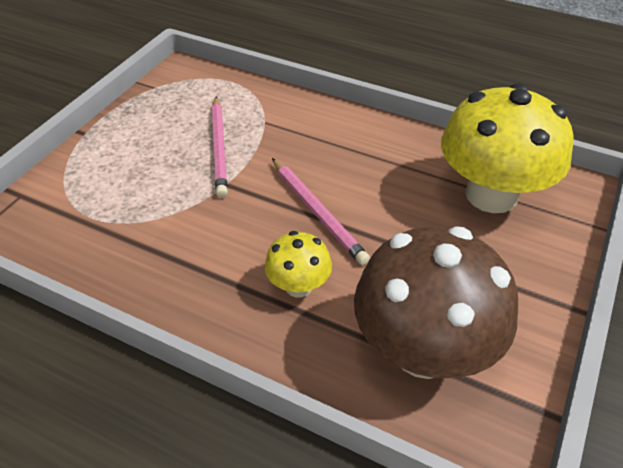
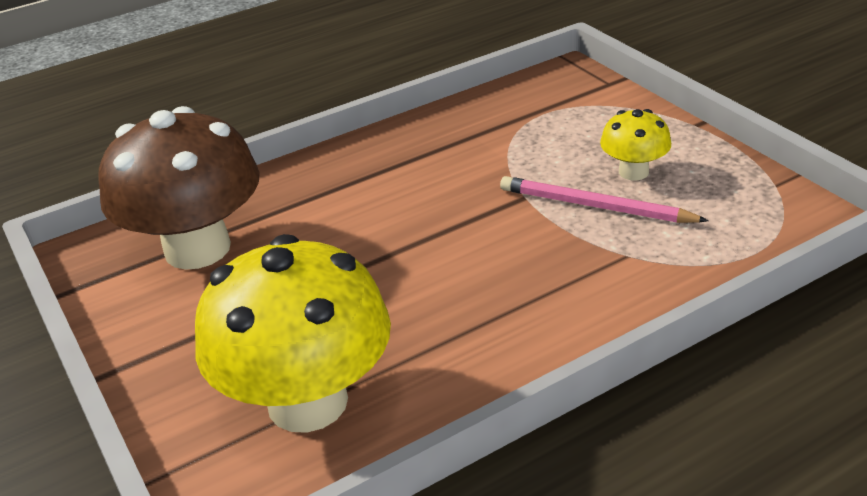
camera: 125 degrees right, 10 degrees down
yellow mushroom [265,231,332,297] -> yellow mushroom moved to [600,109,671,180]
pink pencil [272,158,370,265] -> none

